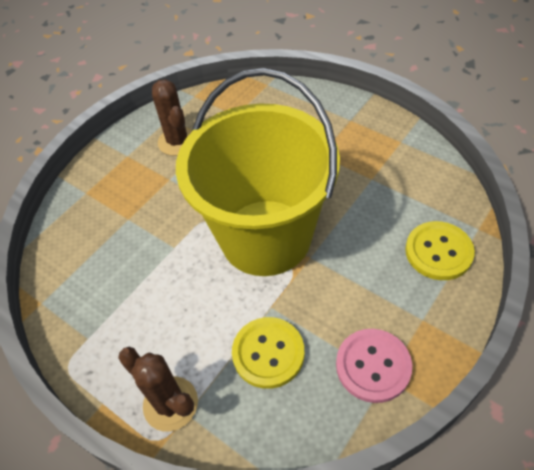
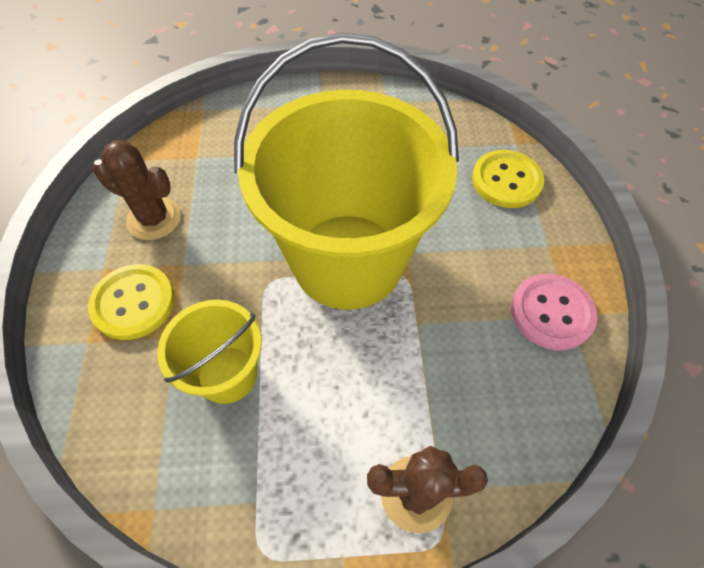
camera: 45 degrees left, 5 degrees up
yellow button [232,317,304,389] -> yellow button moved to [88,264,175,340]
none -> yellow bucket [157,300,262,404]

